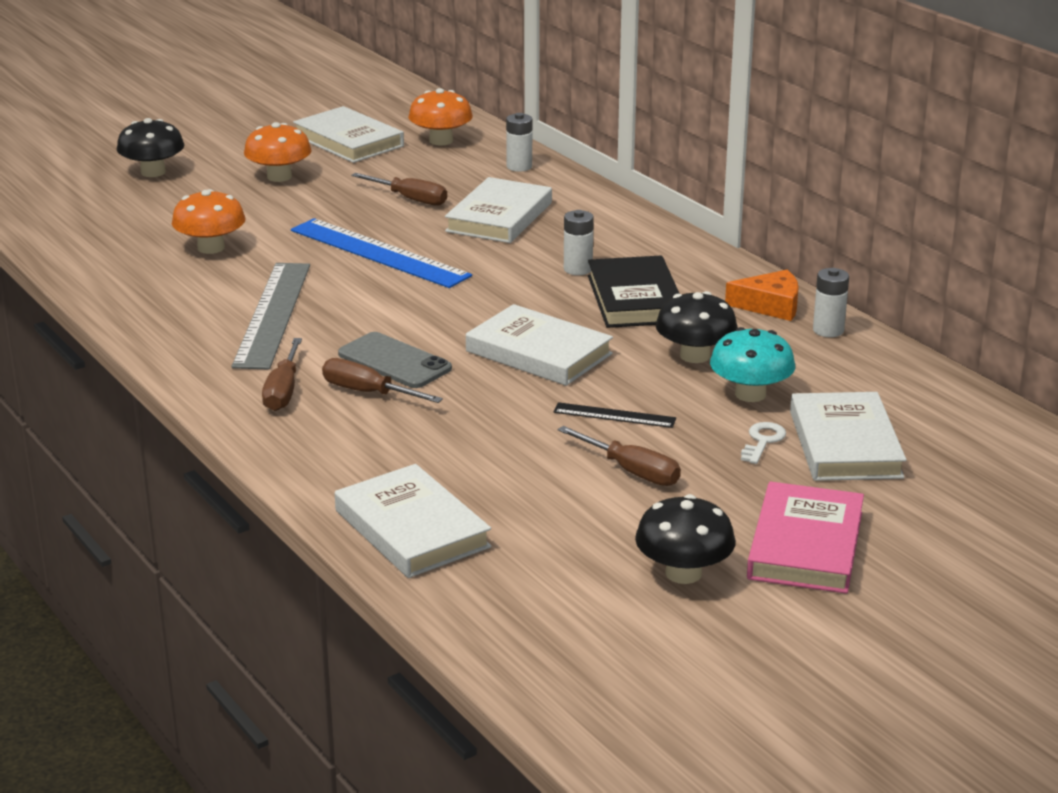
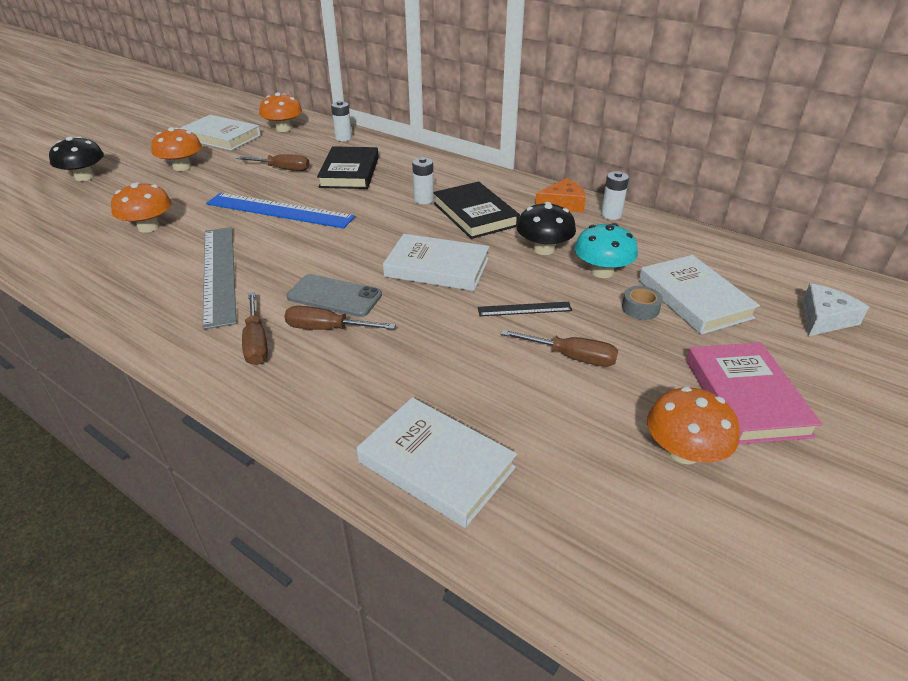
camera: 20 degrees left, 10 degrees up
white book [445,177,552,243] -> black book [317,146,379,189]
black mushroom [635,494,735,584] -> orange mushroom [647,387,740,464]
white key [741,422,786,464] -> grey tape [622,286,663,320]
none -> white cheese [802,283,869,336]

